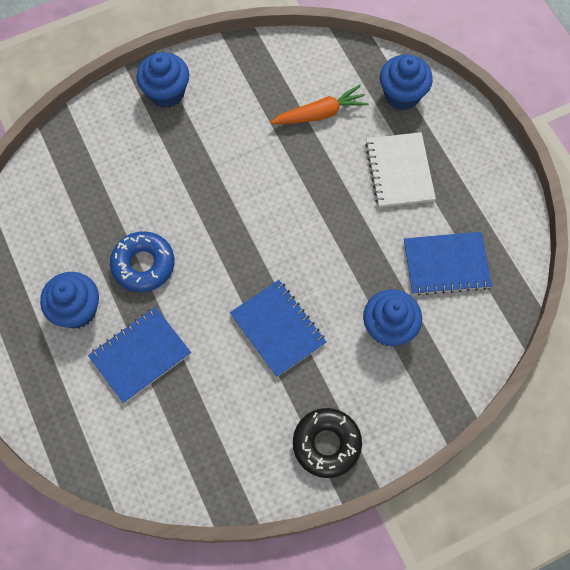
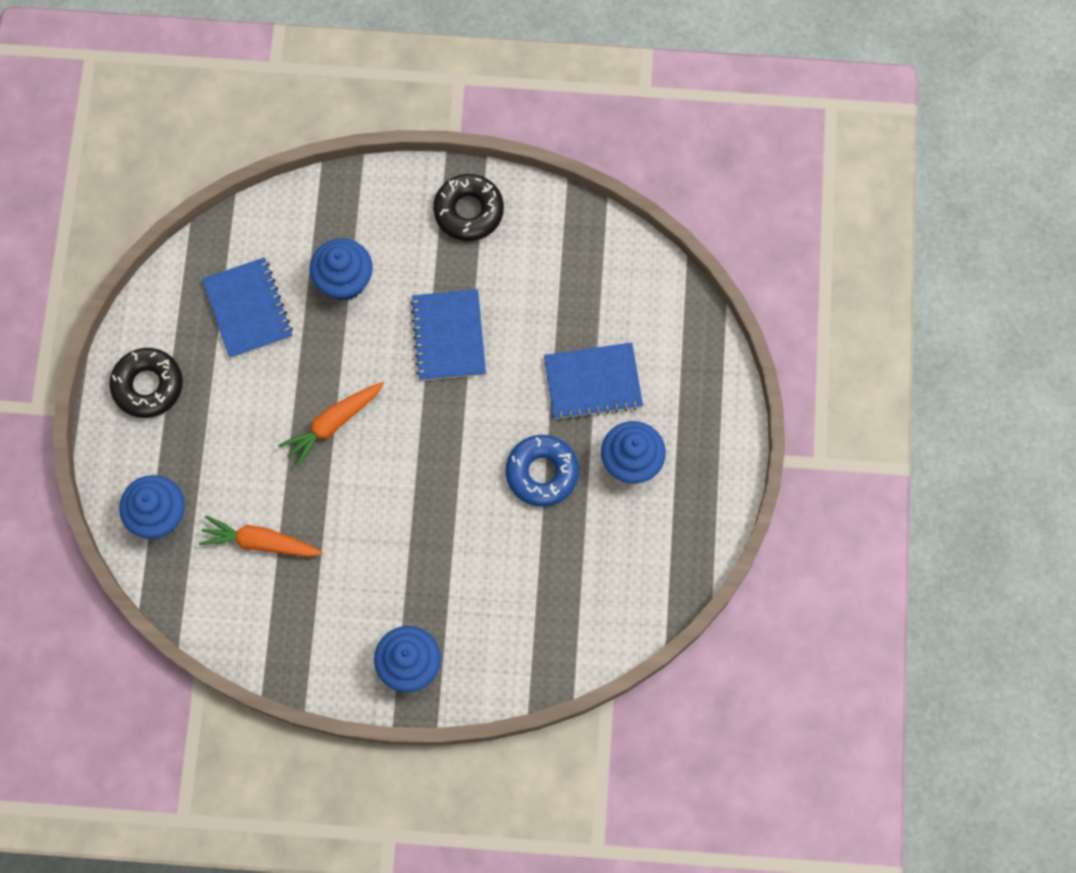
camera: 150 degrees left, 5 degrees up
white notebook [365,132,436,208] -> none
blue notebook [404,232,492,296] -> blue notebook turned 45 degrees clockwise [202,257,293,359]
none -> black donut [109,348,183,418]
none -> orange carrot [278,382,384,468]

